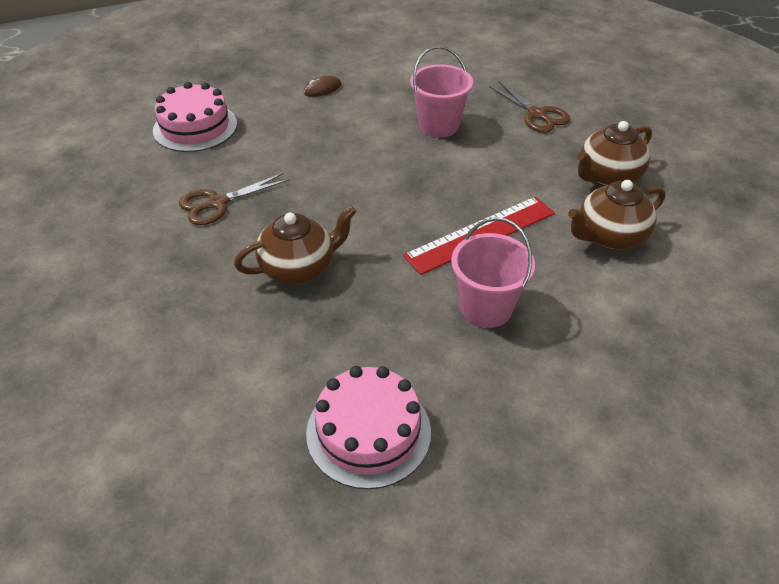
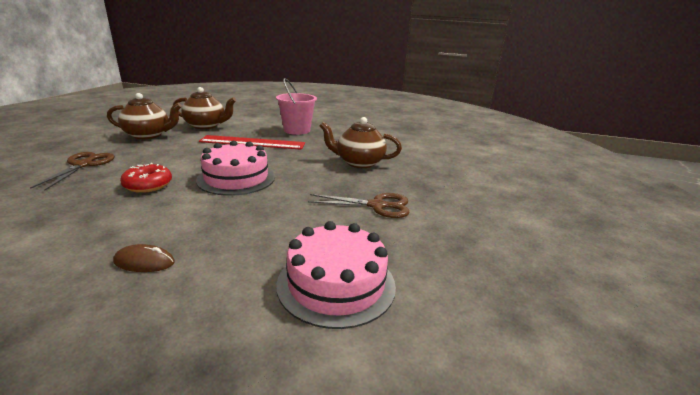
camera: 145 degrees left, 20 degrees down
pink cake [306,366,431,489] -> pink cake moved to [196,141,275,196]
pink bucket [410,46,473,137] -> red donut [120,163,172,193]

